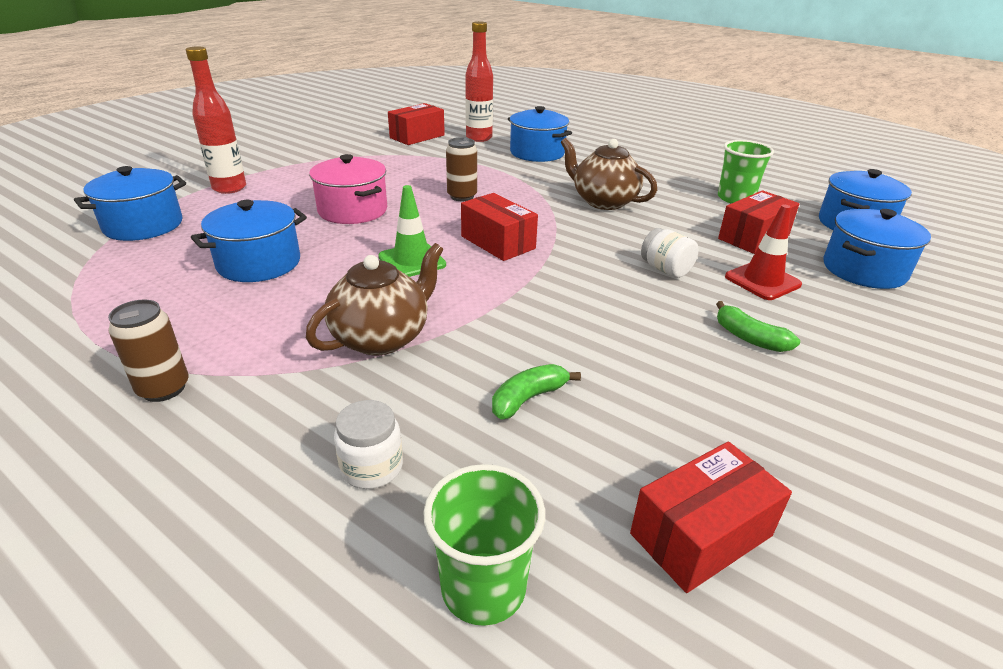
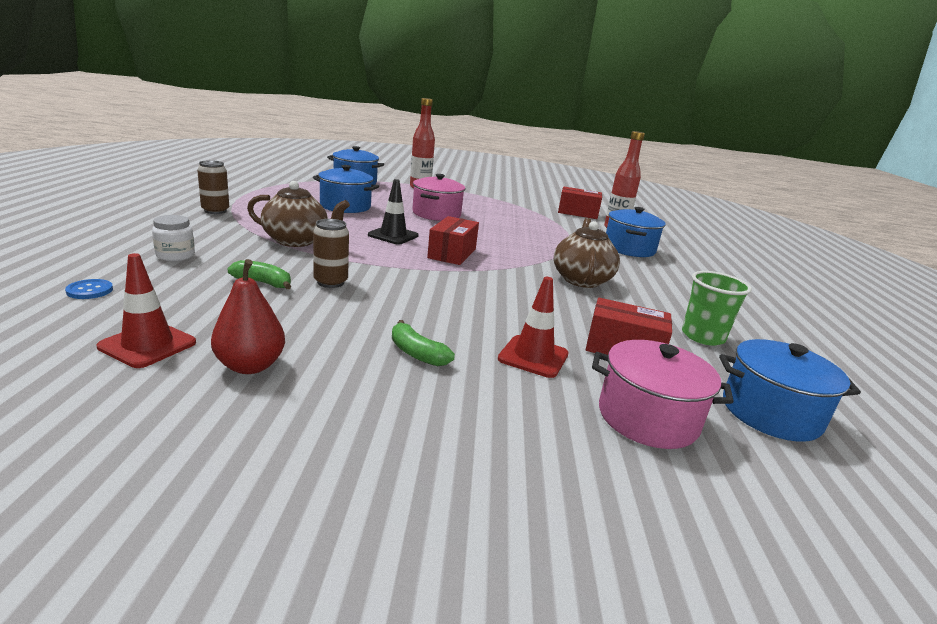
camera: 55 degrees right, 10 degrees down
green traffic cone [378,185,446,277] -> black traffic cone [368,179,419,245]
green cup [423,464,545,626] -> blue button [65,279,113,299]
brown can [446,137,477,201] -> brown can moved to [313,219,349,288]
red box [630,441,792,593] -> red traffic cone [97,253,196,368]
white jar [641,228,699,278] -> none
green banana [716,301,800,352] -> green banana turned 60 degrees counterclockwise [392,320,455,366]
blue pot [824,209,931,289] -> pink pot [592,340,734,449]
none -> red pear [211,259,285,374]

